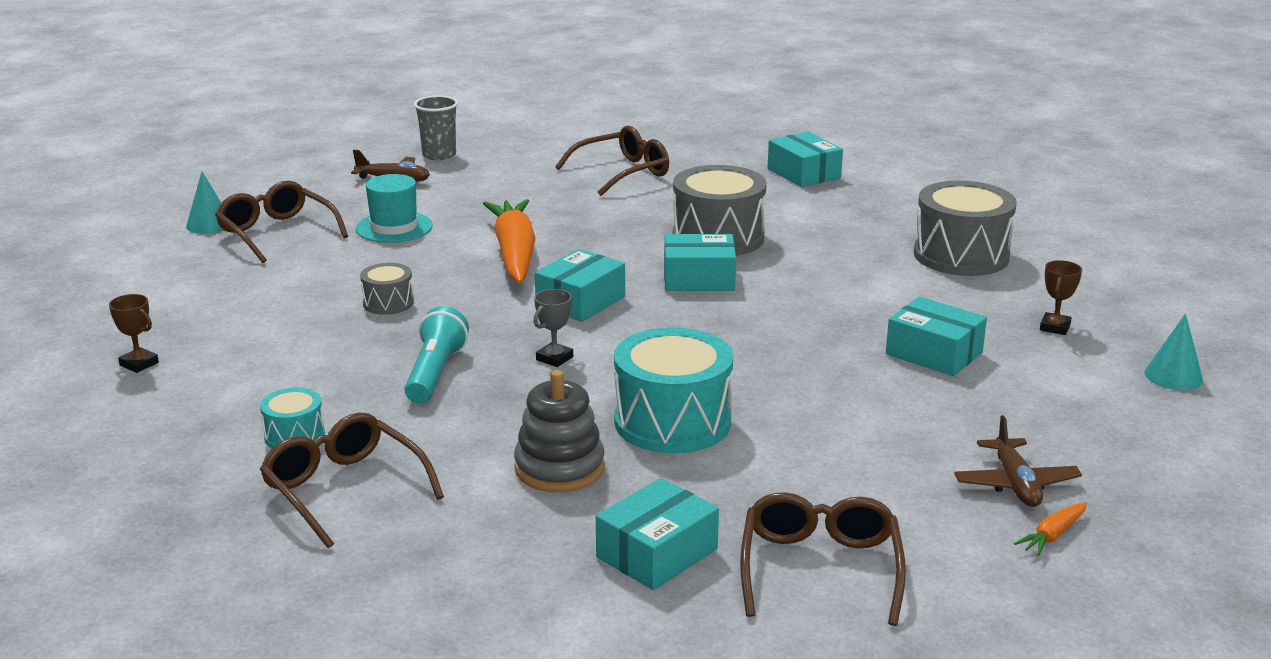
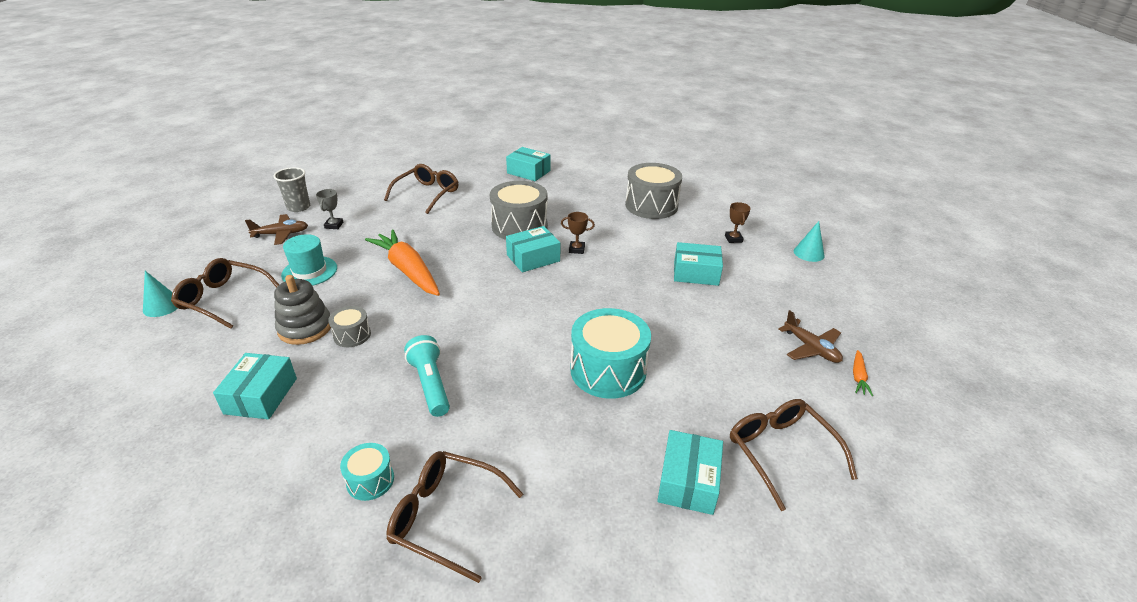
camera: 30 degrees left, 10 degrees up
brown trophy [109,294,159,373] -> brown trophy moved to [561,212,595,254]
grey stacking toy [514,370,605,492] -> grey stacking toy moved to [274,275,331,345]
grey trophy [534,289,573,367] -> grey trophy moved to [316,189,343,229]
turquoise box [535,249,625,322] -> turquoise box moved to [213,353,297,419]

